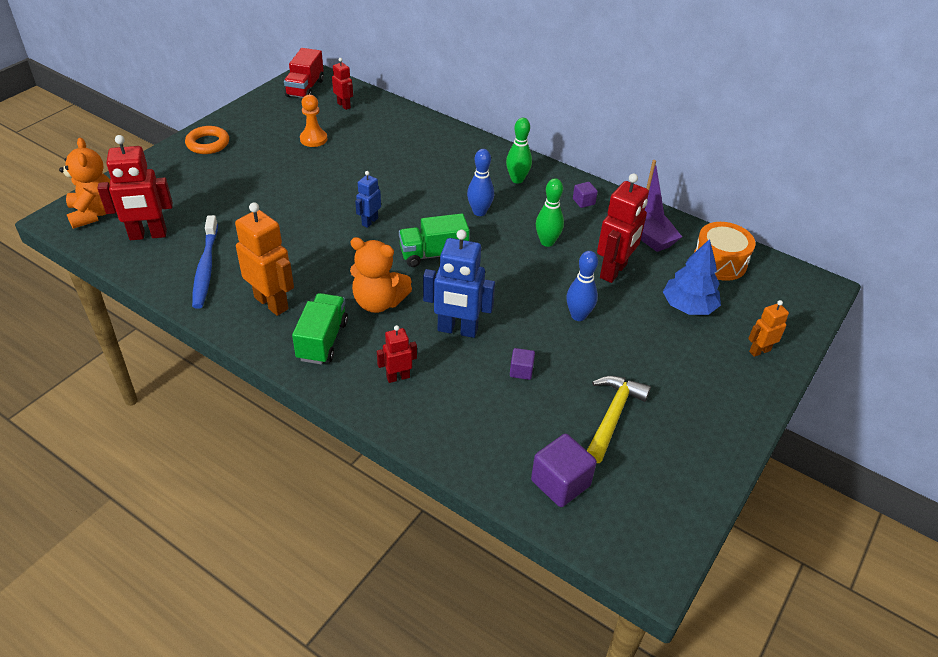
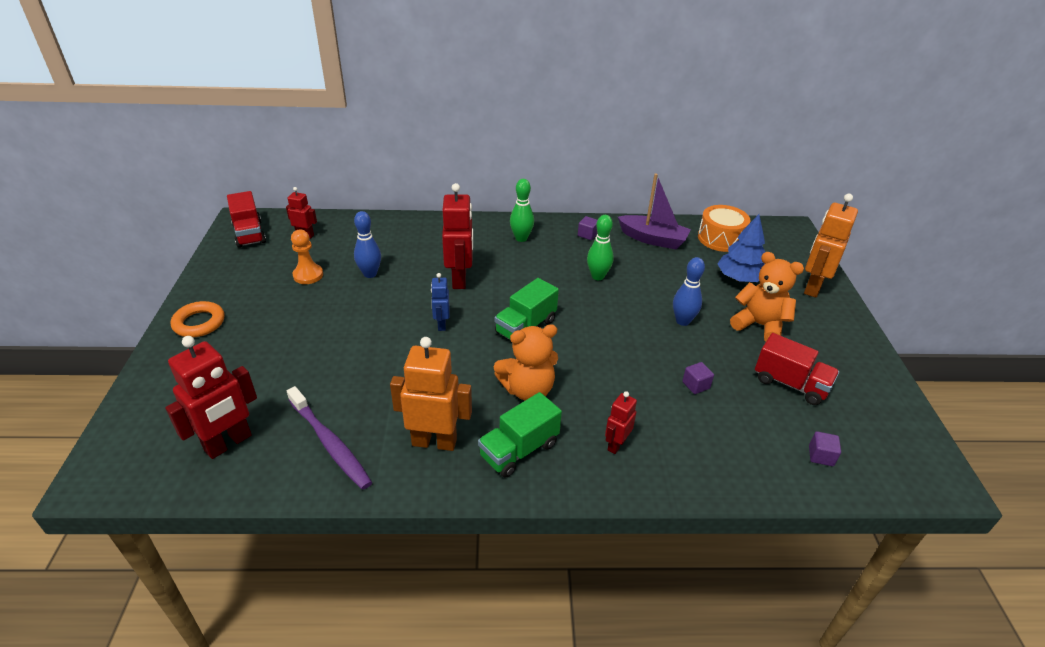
camera: 35 degrees left, 5 degrees down
orange teddy bear [59,138,110,229] -> orange teddy bear moved to [730,252,804,341]
blue toothbrush [192,215,218,309] -> purple toothbrush [287,386,372,490]
green truck [292,293,348,364] -> green truck turned 105 degrees counterclockwise [478,392,562,478]
blue robot [423,230,495,338] -> none
blue bowling pin [467,149,494,216] -> blue bowling pin moved to [354,211,381,278]
purple cube [531,434,597,507] -> purple cube [809,431,841,466], size x0.55
yellow hammer [587,376,651,463] -> red truck [755,333,839,405]
red robot [597,173,649,283] -> red robot moved to [442,183,473,289]
orange robot [748,300,789,357] -> orange robot [804,194,858,298], size x1.83

